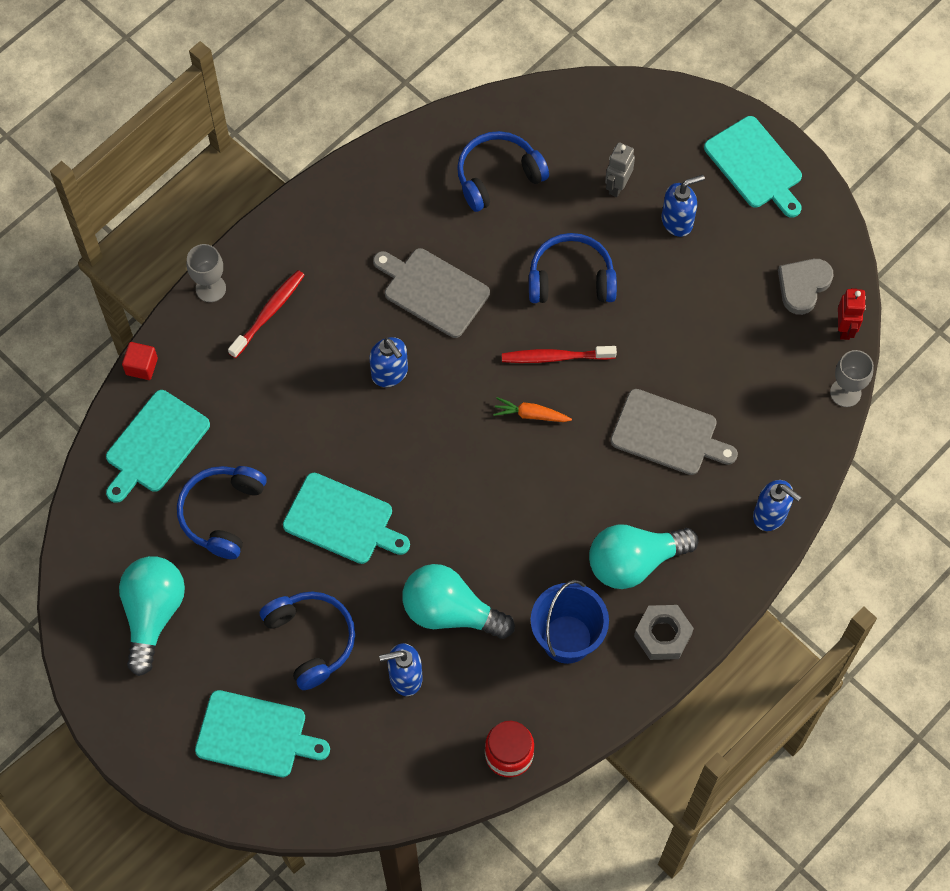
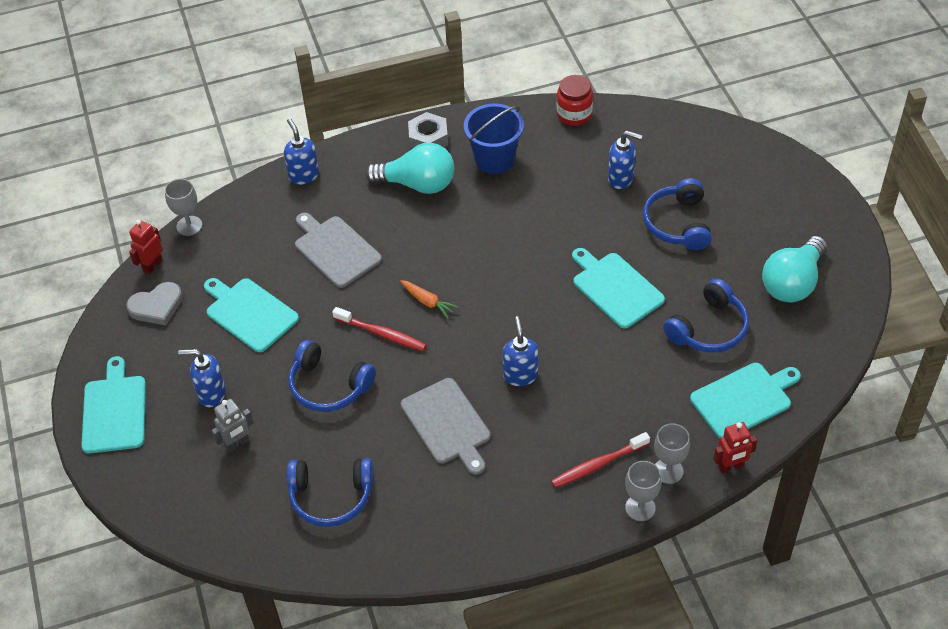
camera: 150 degrees left, 15 degrees down
red cube [122,342,158,380] -> red robot [714,422,758,473]
turquoise cutting board [195,690,330,777] -> turquoise cutting board moved to [204,278,299,352]
turquoise light bulb [402,564,515,639] -> none
none -> grey goblet [654,423,690,484]

